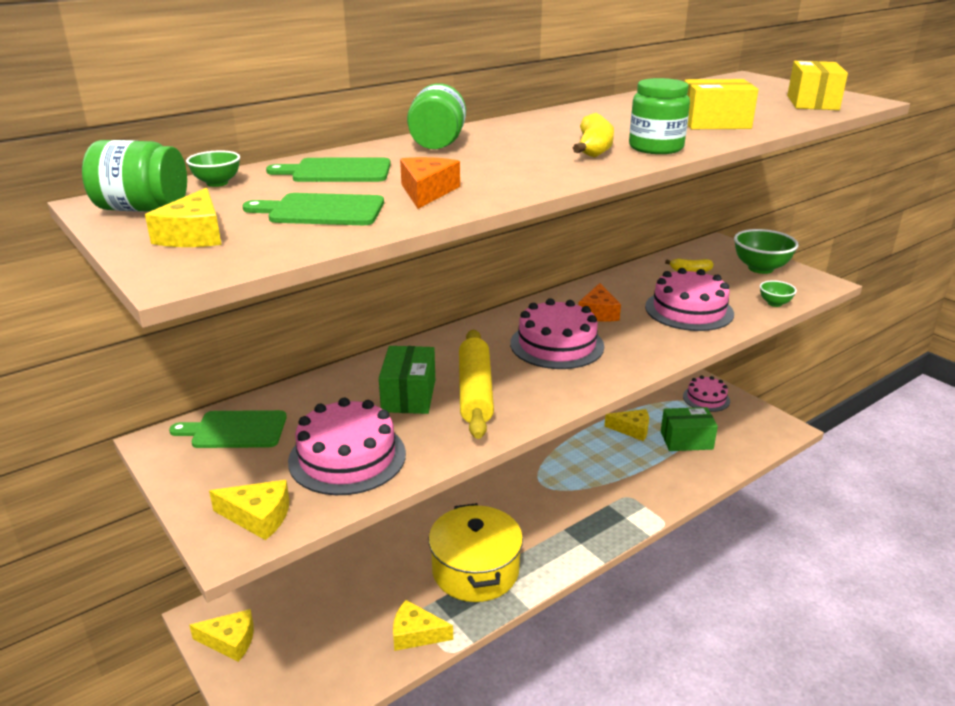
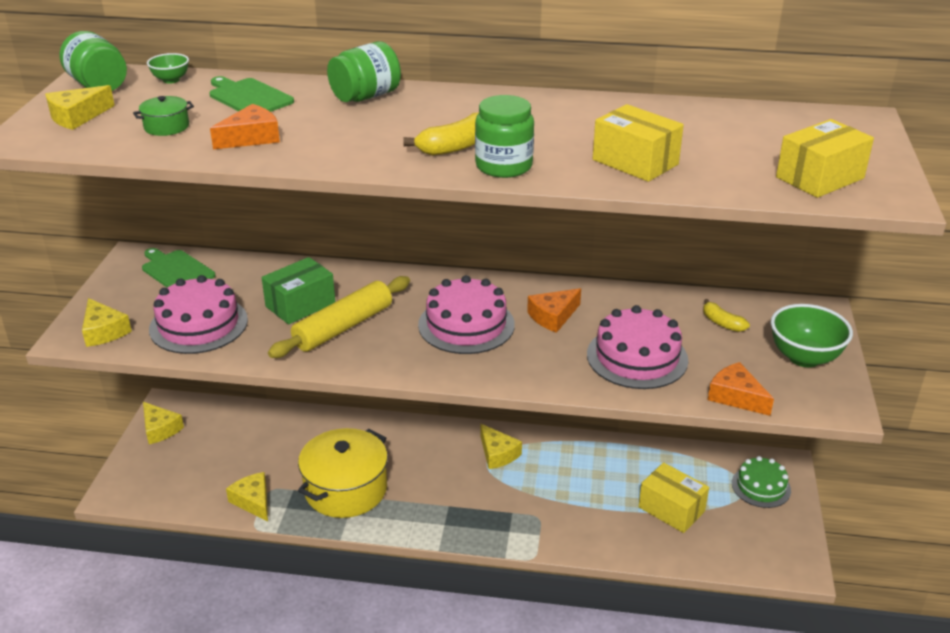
camera: 45 degrees right, 5 degrees up
green cutting board [243,193,384,225] -> green pot [133,96,194,136]
yellow cheese [604,409,649,441] -> yellow cheese moved to [480,424,522,469]
green box [661,407,718,451] -> yellow box [638,462,709,533]
pink cake [683,375,730,412] -> green cake [732,456,791,508]
green bowl [760,280,797,307] -> orange cheese [708,362,774,416]

